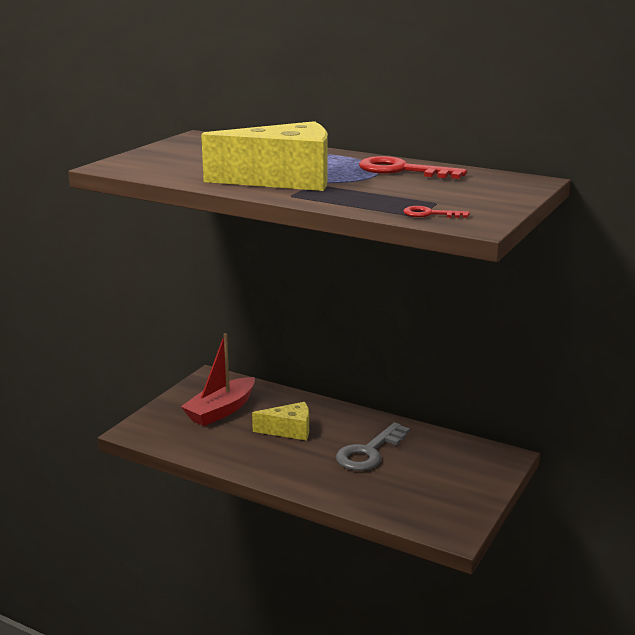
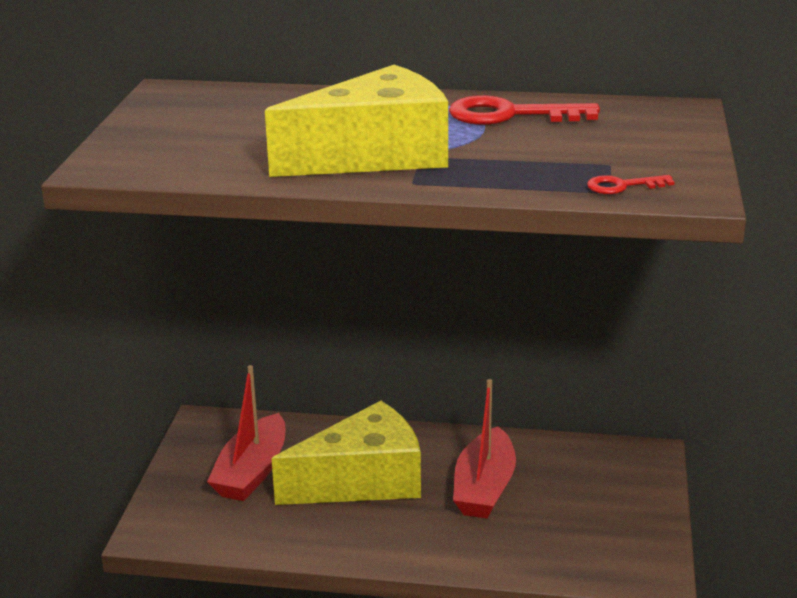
camera: 20 degrees left, 5 degrees up
yellow cheese [252,402,309,440] -> yellow cheese [272,401,421,505], size x1.83
grey key [336,422,410,471] -> red boat [453,379,516,519]

